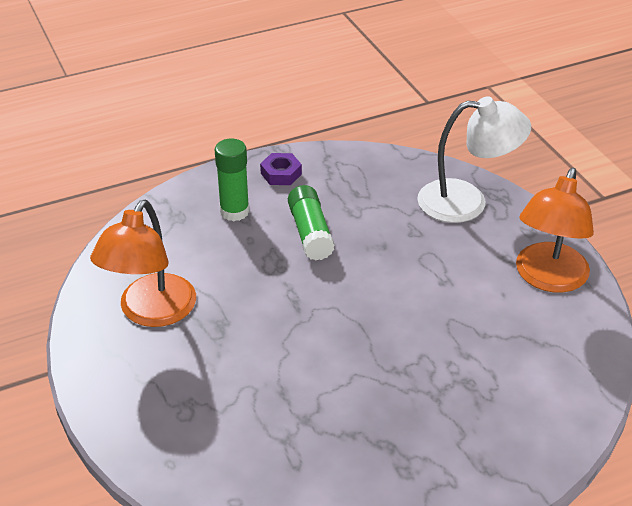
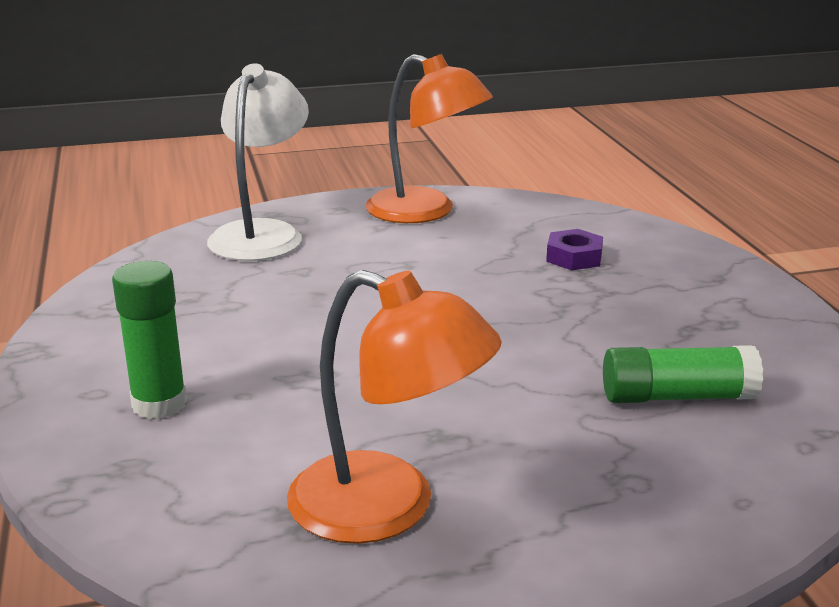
camera: 80 degrees left, 15 degrees down
purple nut [260,153,302,185] -> purple nut moved to [546,229,603,270]
green glue stick [288,185,335,261] -> green glue stick moved to [603,345,763,403]

